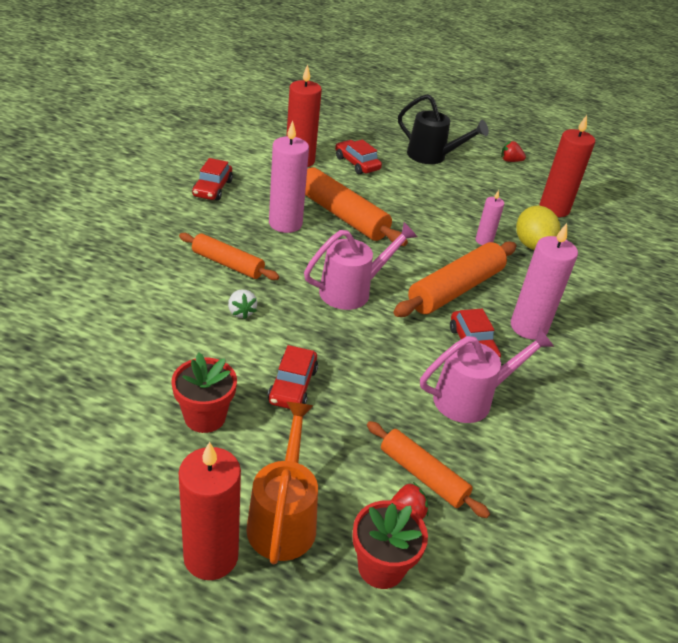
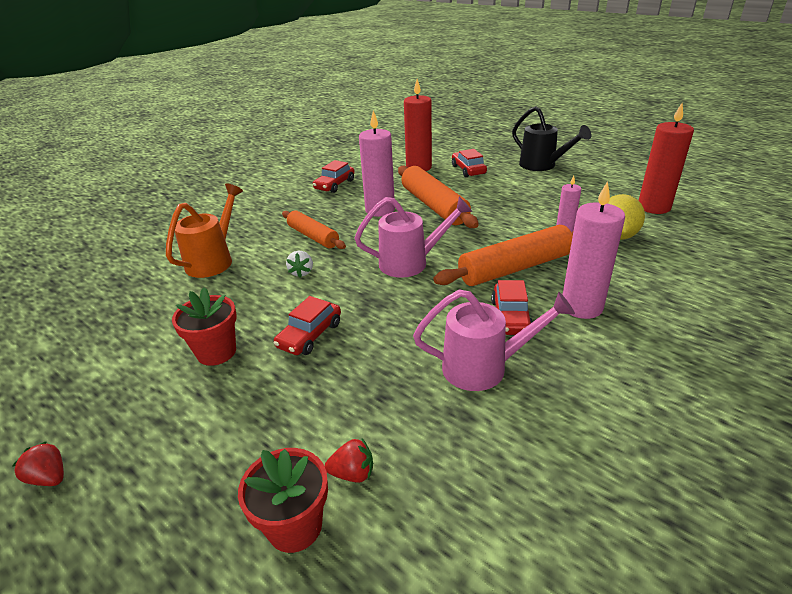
camera: 25 degrees right, 5 degrees down
red candle [178,441,241,580] -> none
orange watering can [246,402,318,565] -> orange watering can moved to [166,184,243,278]
orange rolling pin [367,421,490,518] -> none
red strawberry [501,141,526,162] -> red strawberry moved to [12,441,64,486]

